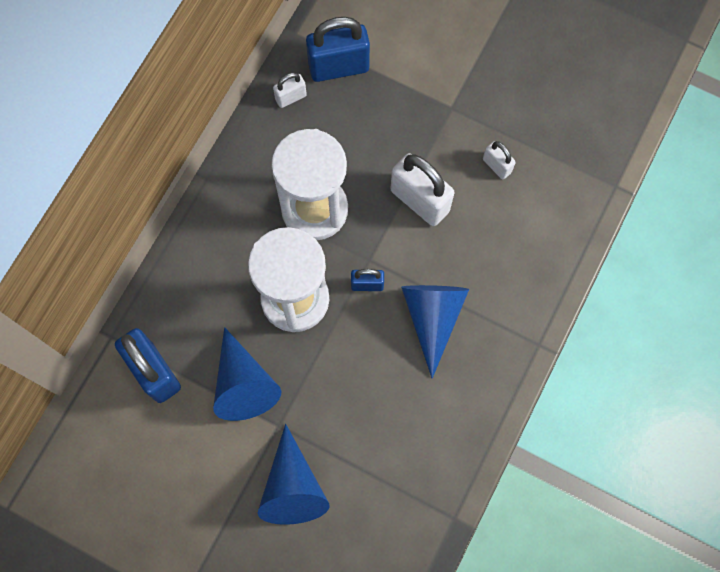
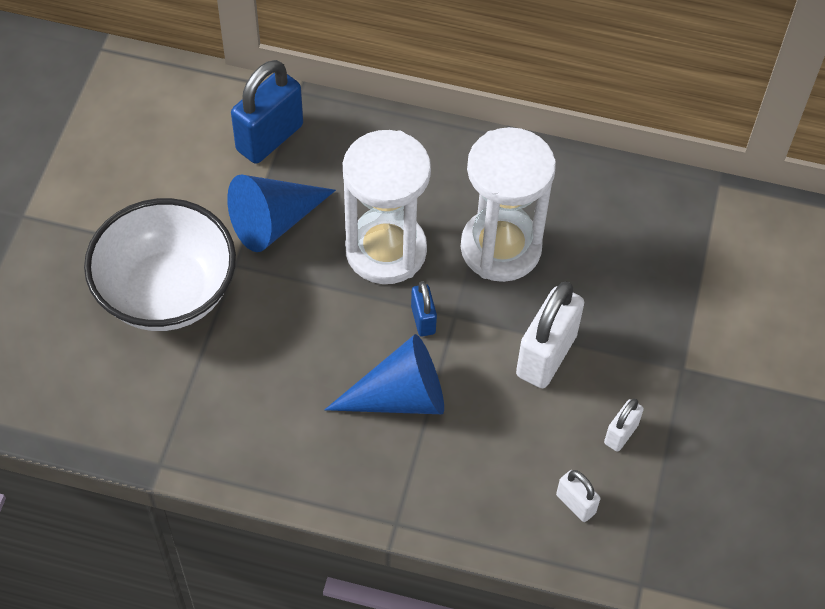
camera: 75 degrees right, 15 degrees down
blue cone [258,424,330,525] -> white bowl [84,198,236,331]
white padlock [273,72,307,108] -> white padlock moved to [556,470,600,522]
blue padlock [306,17,370,82] -> none

